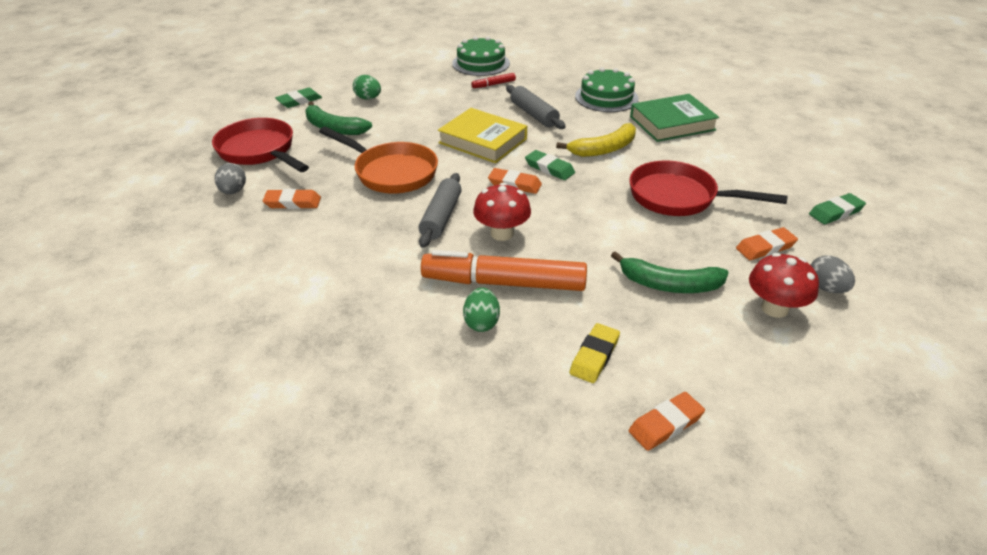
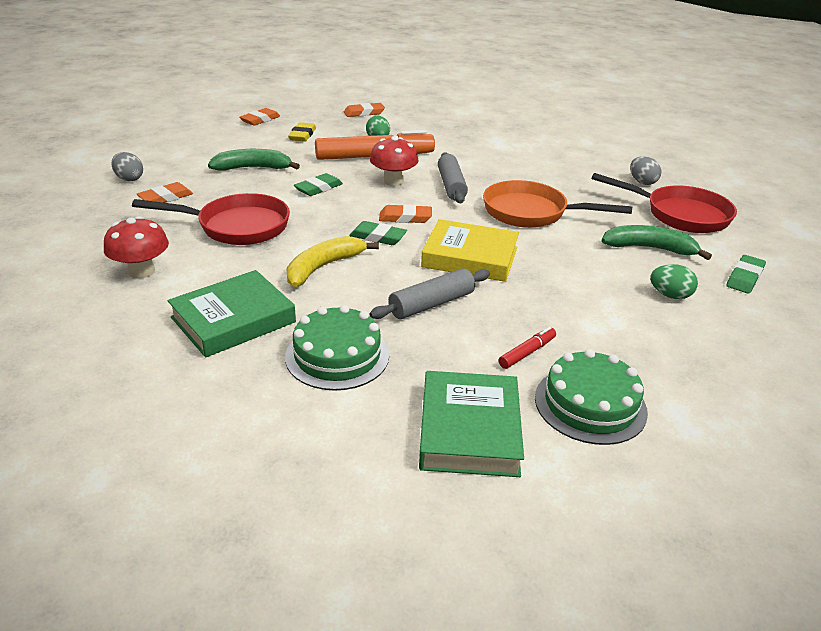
camera: 160 degrees right, 5 degrees down
orange eraser [263,189,321,209] -> orange eraser moved to [344,103,385,117]
grey rolling pin [506,85,566,129] -> grey rolling pin turned 75 degrees counterclockwise [370,268,490,319]
red mushroom [749,253,819,318] -> red mushroom moved to [104,216,169,279]
green eraser [809,193,866,224] -> green eraser moved to [294,173,343,196]
none -> green book [419,371,524,477]

